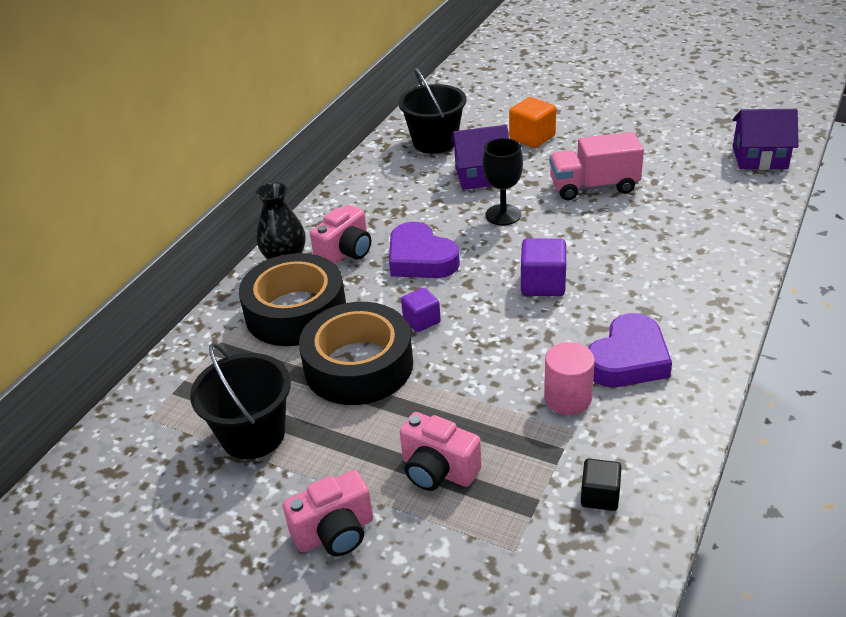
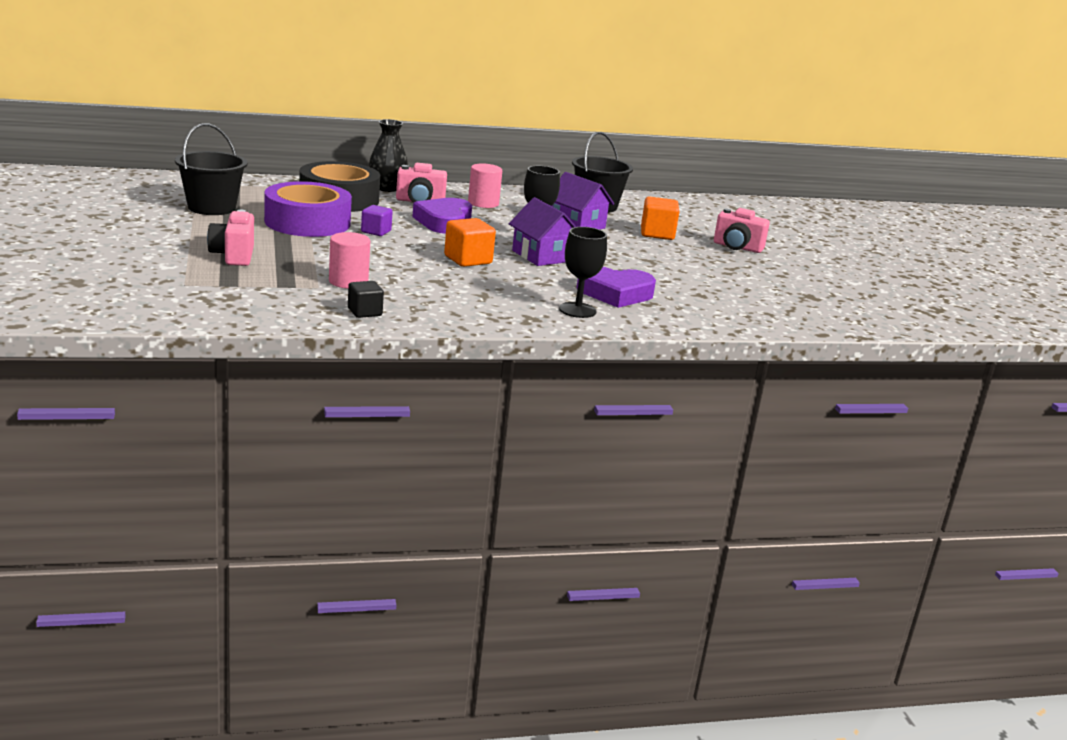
camera: 45 degrees right, 15 degrees down
pink camera [283,470,373,556] -> pink camera moved to [714,208,770,253]
black tape [299,302,413,405] -> purple tape [264,181,352,237]
purple cube [521,238,566,296] -> orange cube [444,218,496,267]
pink truck [549,132,644,200] -> none
black cube [581,459,622,511] -> black cube moved to [348,281,384,318]
purple heart [588,313,672,387] -> purple heart moved to [577,267,656,308]
purple house [733,109,799,170] -> purple house moved to [509,197,576,266]
none -> pink cylinder [468,163,502,208]
none -> black goblet [559,227,607,318]

